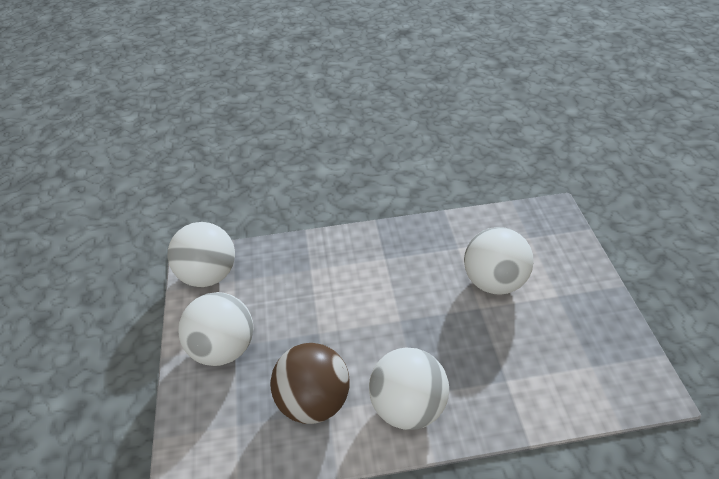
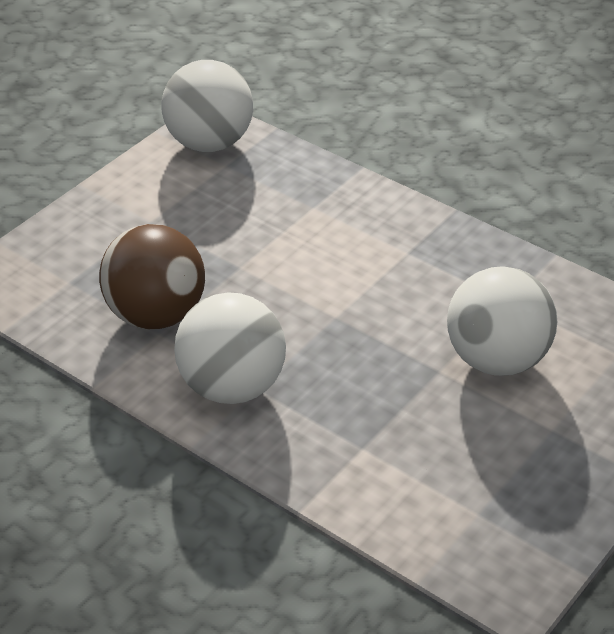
camera: 45 degrees right, 5 degrees down
white ball [178,292,253,366] -> none

